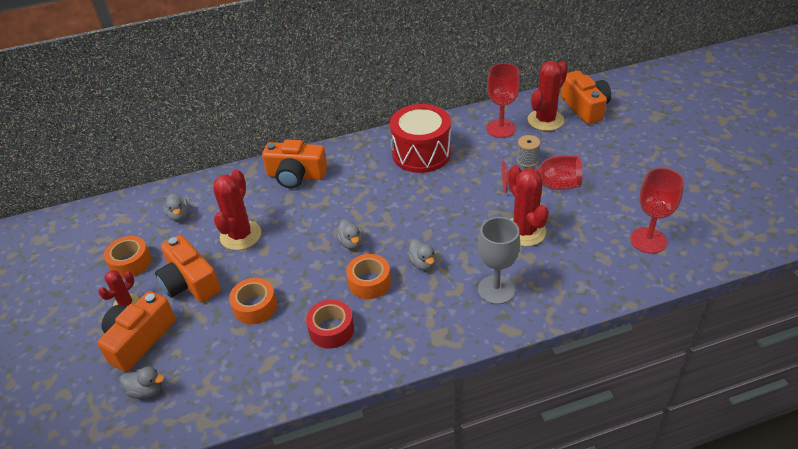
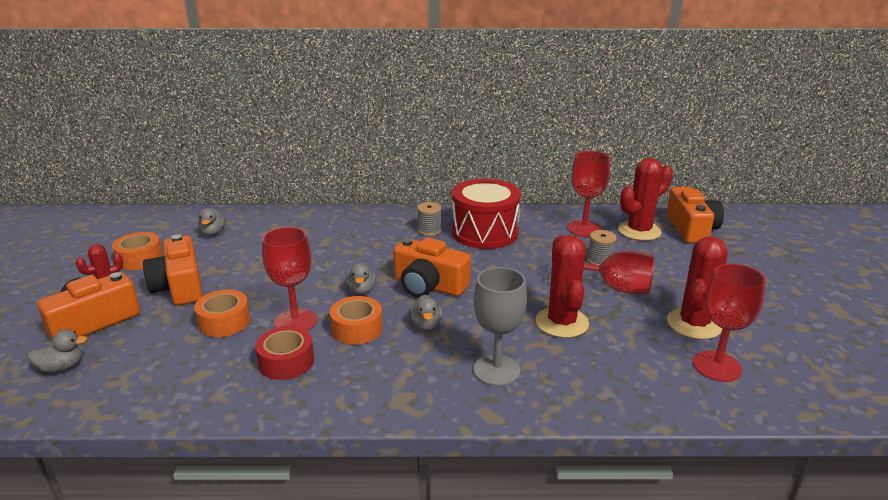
camera: 15 degrees right, 15 degrees down
grey duck [120,367,164,399] -> grey duck turned 45 degrees counterclockwise [27,329,87,373]
red cactus [214,170,261,250] -> red cactus moved to [667,236,728,340]
orange camera [262,139,327,188] -> orange camera moved to [393,237,471,298]
none -> red goblet [262,227,317,331]
none -> grey spool [417,202,442,236]

